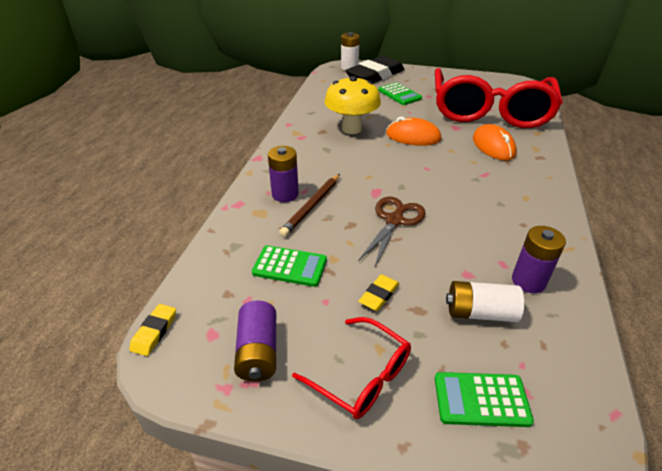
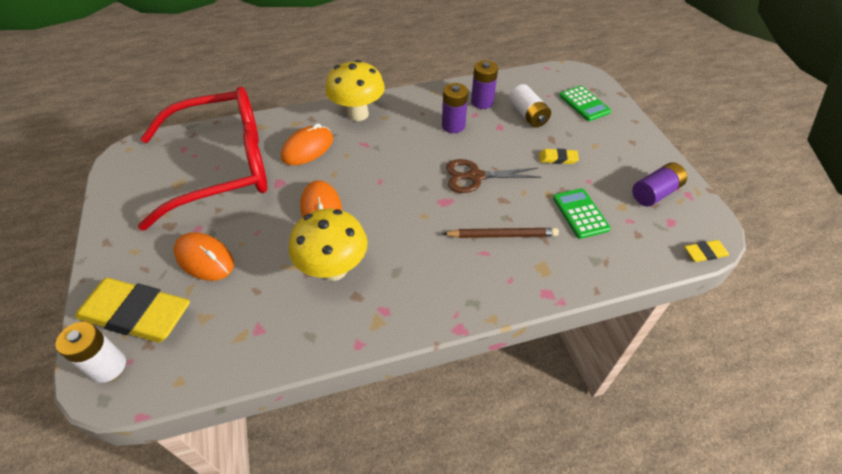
camera: 120 degrees left, 10 degrees up
purple battery [268,146,299,202] -> purple battery moved to [442,83,468,133]
red glasses [292,317,411,419] -> none
black eraser [345,56,404,83] -> yellow eraser [75,278,190,343]
green calculator [378,82,422,105] -> orange mouse [174,232,234,281]
none -> yellow mushroom [325,60,385,121]

